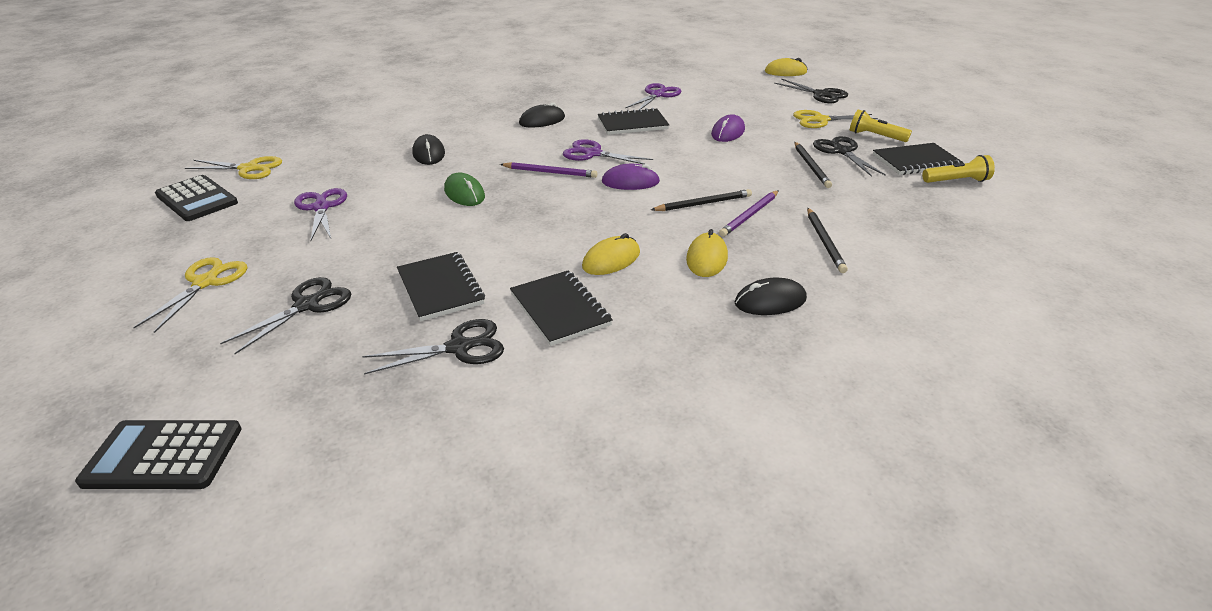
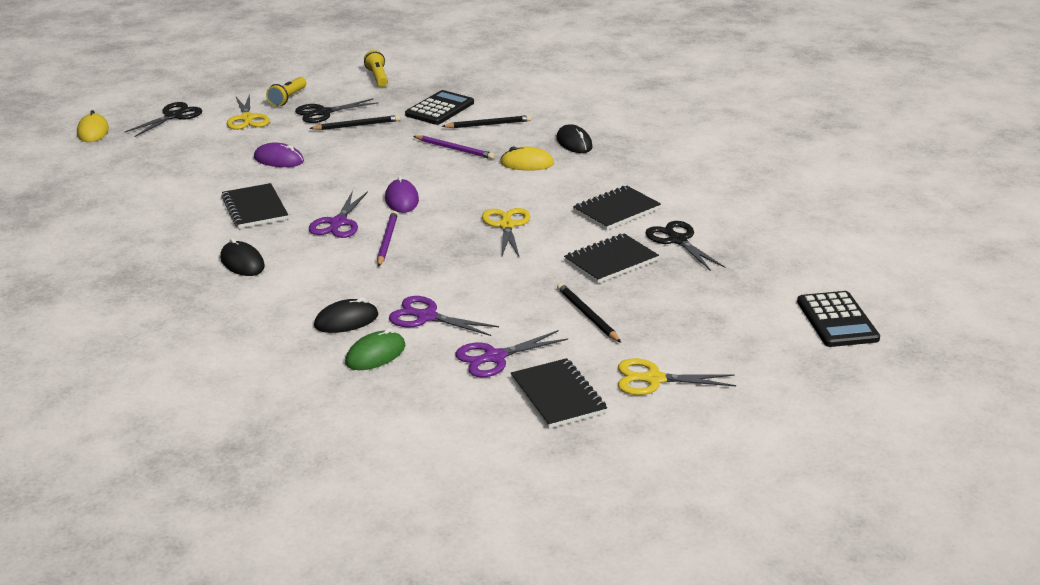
camera: 100 degrees left, 5 degrees down
black calculator [155,175,238,221] -> black calculator moved to [405,90,474,125]
yellow scissors [185,156,282,179] -> yellow scissors moved to [482,208,531,258]
black scissors [220,277,352,354] -> none
green mouse [444,173,485,206] -> green mouse moved to [345,328,405,370]
yellow mouse [582,233,640,275] -> none
purple scissors [625,83,681,109] -> purple scissors moved to [389,296,499,336]
black pencil [651,189,752,211] -> black pencil moved to [557,283,621,343]
black notebook [873,143,964,175] -> black notebook moved to [511,358,607,428]

